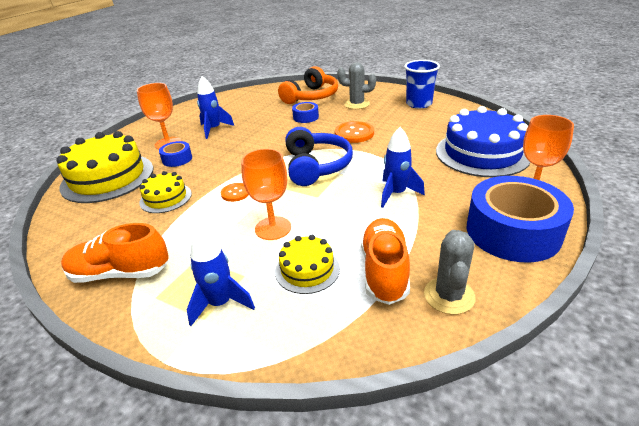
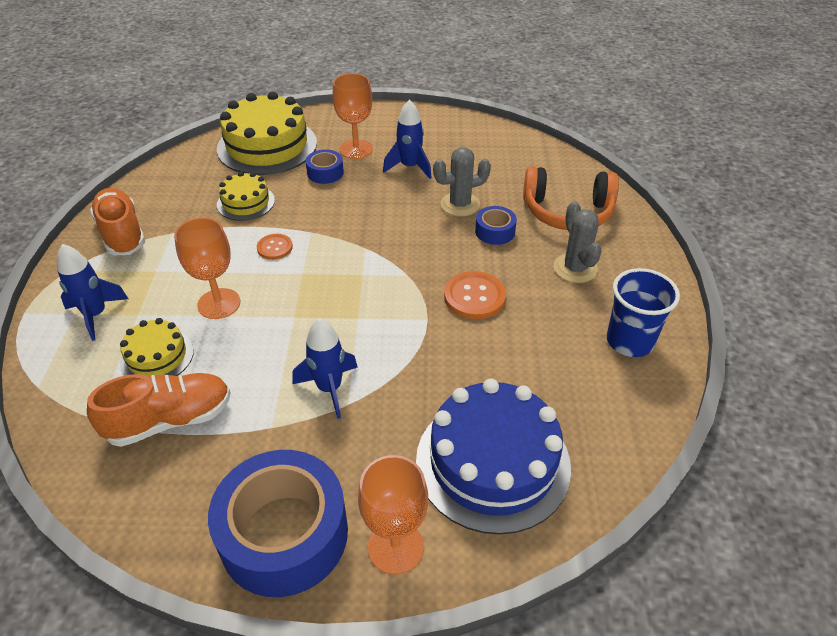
camera: 60 degrees right, 10 degrees up
blue headphones [285,127,353,186] -> none
grey cactus [424,230,476,314] -> grey cactus moved to [433,147,491,217]

